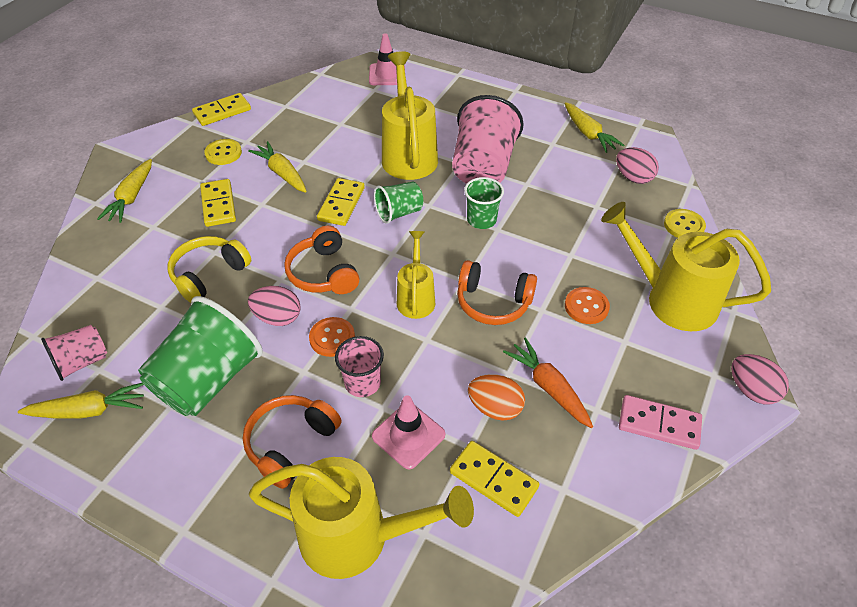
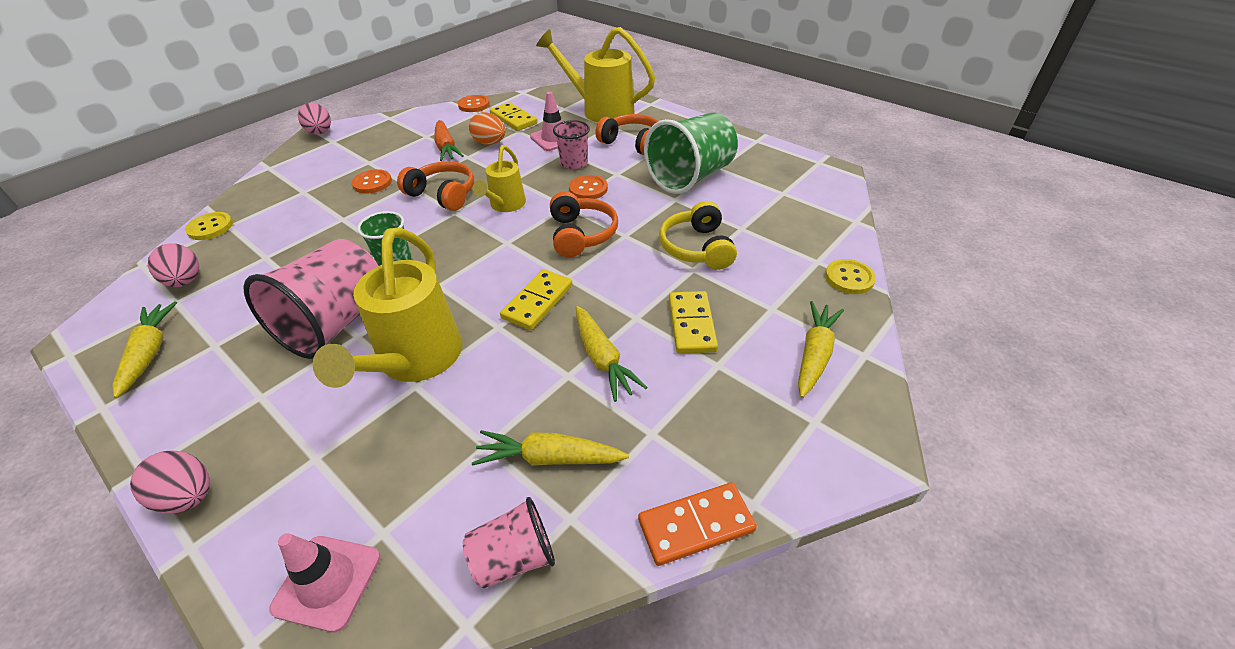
camera: 165 degrees left, 5 degrees down
yellow carrot [18,383,144,419] -> yellow carrot moved to [472,430,629,466]
pink cup [41,325,107,381] -> pink cup moved to [463,497,555,589]
yellow headphones [168,236,251,303] -> yellow headphones turned 120 degrees clockwise [659,201,737,270]
yellow domino [192,93,251,126] -> orange domino [638,482,757,566]
yellow button [204,139,242,165] -> yellow button moved to [825,259,876,294]
orange headphones [243,395,342,489] -> orange headphones turned 105 degrees counterclockwise [595,114,658,155]
pink egg [248,286,301,326] -> pink egg moved to [130,450,210,513]
green cup [374,182,423,224] -> none
yellow watering can [601,202,771,331] -> none
pink domino [619,395,702,450] -> none
none -> orange button [458,95,490,112]

